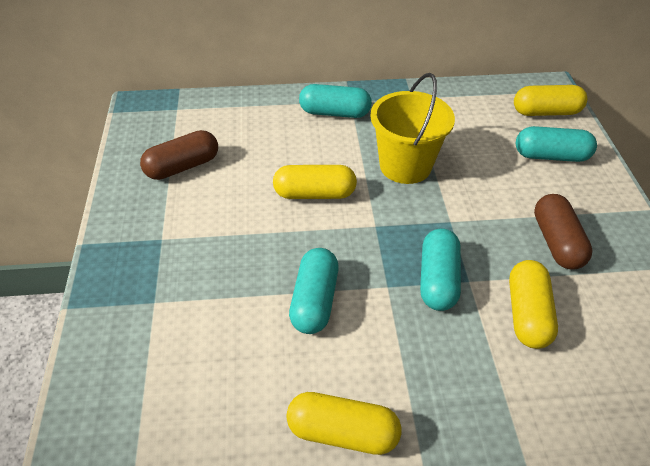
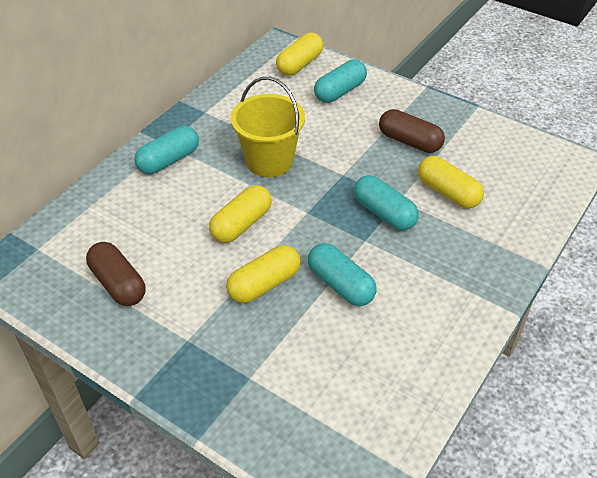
camera: 50 degrees left, 0 degrees up
brown capsule [140,130,218,180] -> brown capsule turned 45 degrees counterclockwise [86,242,146,306]
yellow capsule [286,392,401,455] -> yellow capsule moved to [226,245,301,303]

